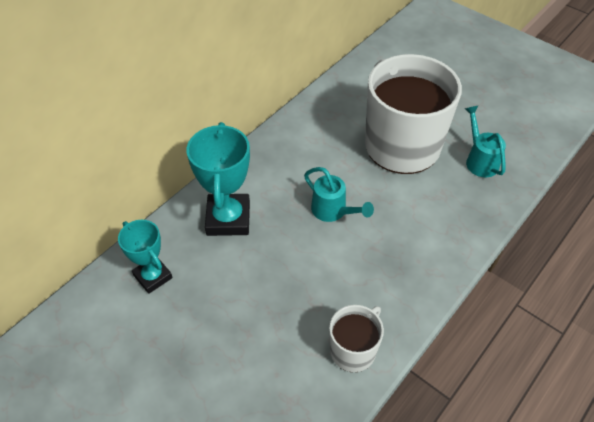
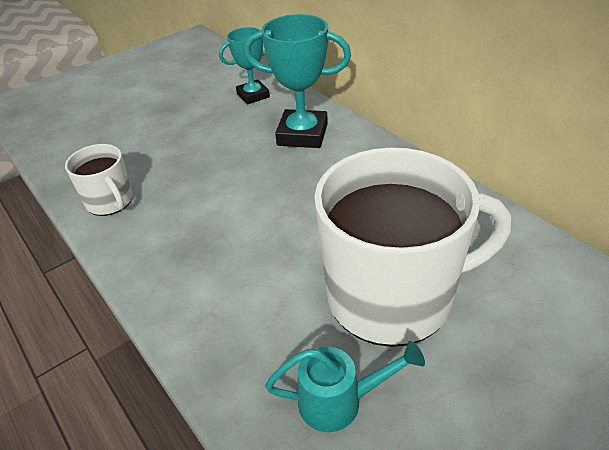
camera: 105 degrees right, 10 degrees down
turquoise watering can [304,167,374,222] -> none

